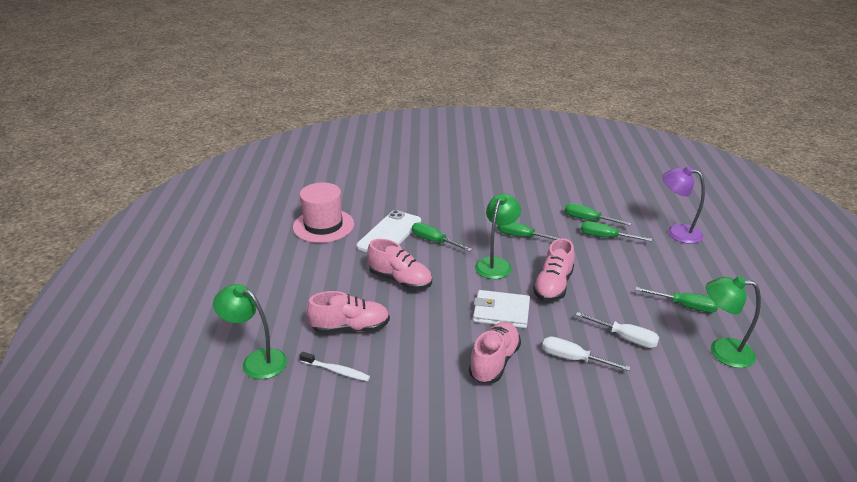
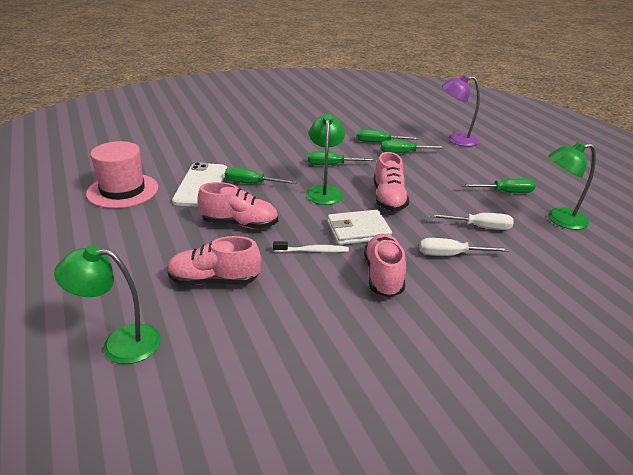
camera: 25 degrees left, 0 degrees up
white toothbrush [299,352,370,381] -> white toothbrush moved to [273,241,349,253]
pink shoe [307,291,390,333] -> pink shoe turned 150 degrees counterclockwise [167,236,261,285]

